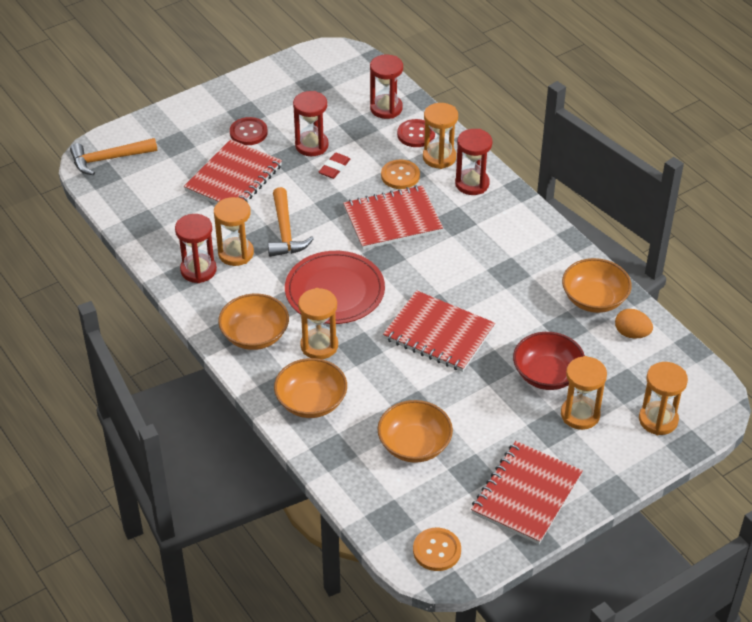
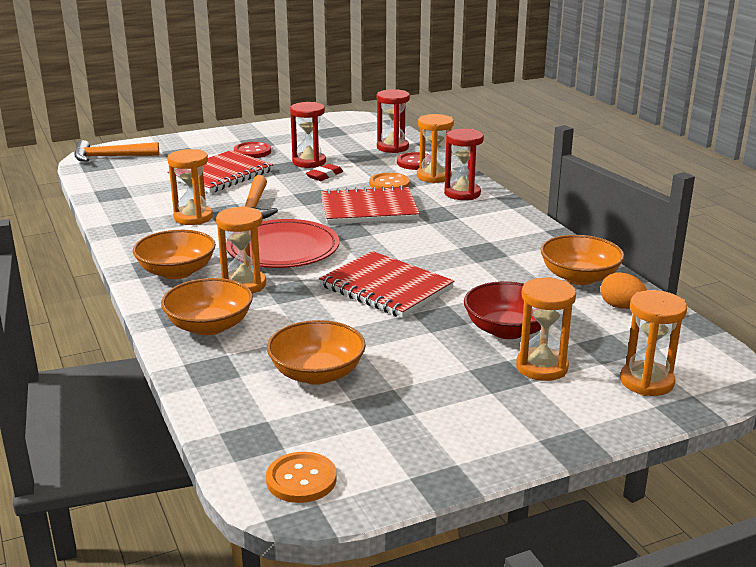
camera: 10 degrees right, 20 degrees down
red hourglass [175,214,217,283] -> none
red notebook [471,441,583,544] -> none

